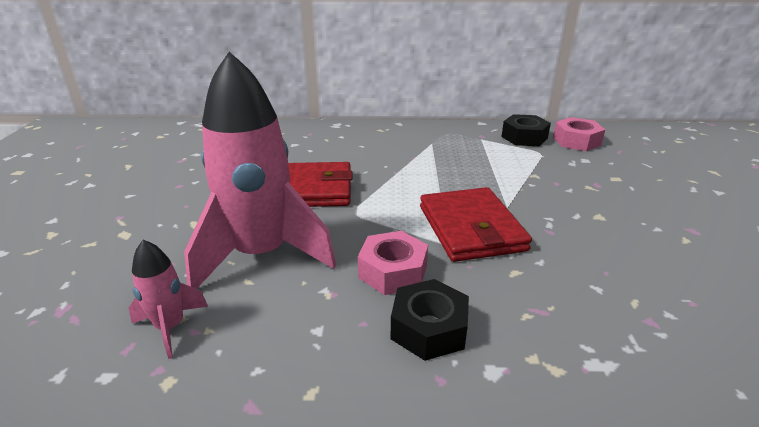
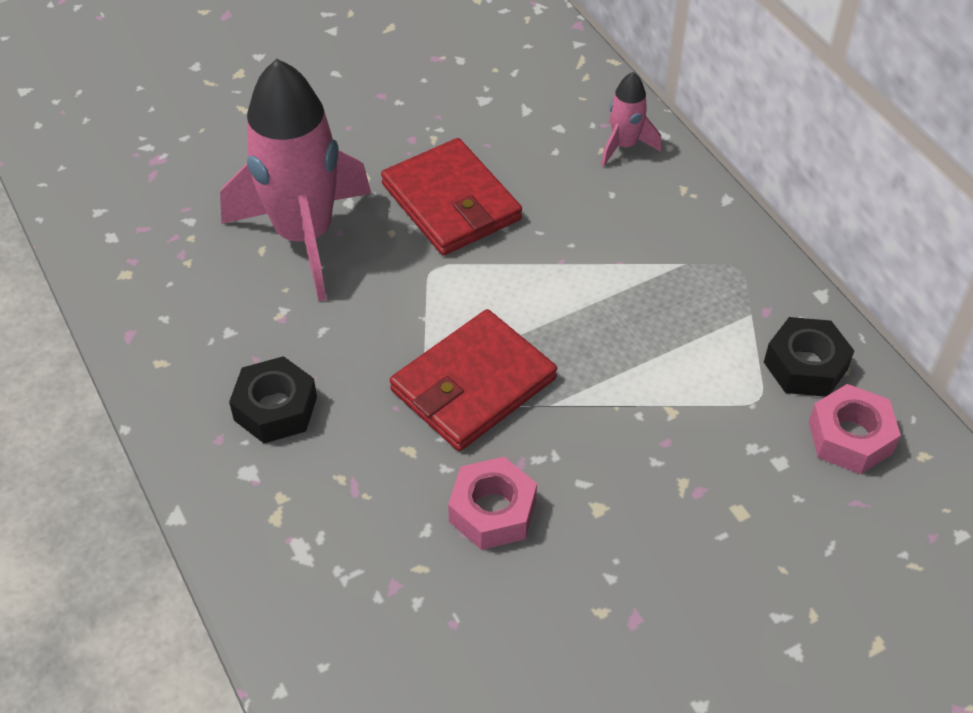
camera: 60 degrees right, 20 degrees up
pink rocket [129,240,208,359] -> pink rocket moved to [601,72,662,166]
pink nut [358,231,428,295] -> pink nut moved to [448,457,537,550]

